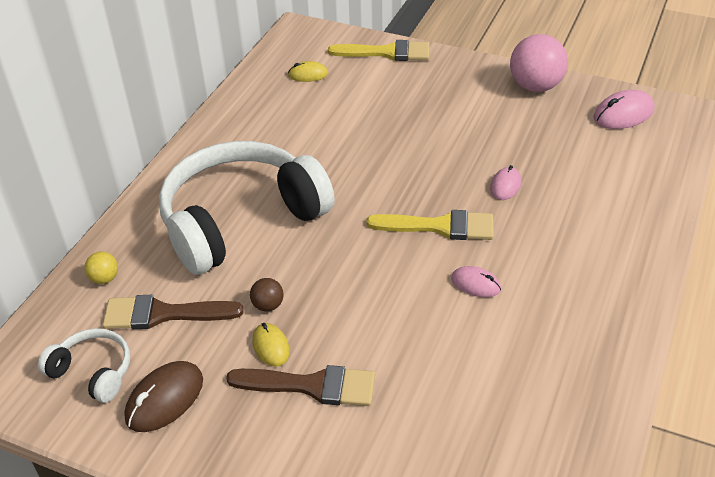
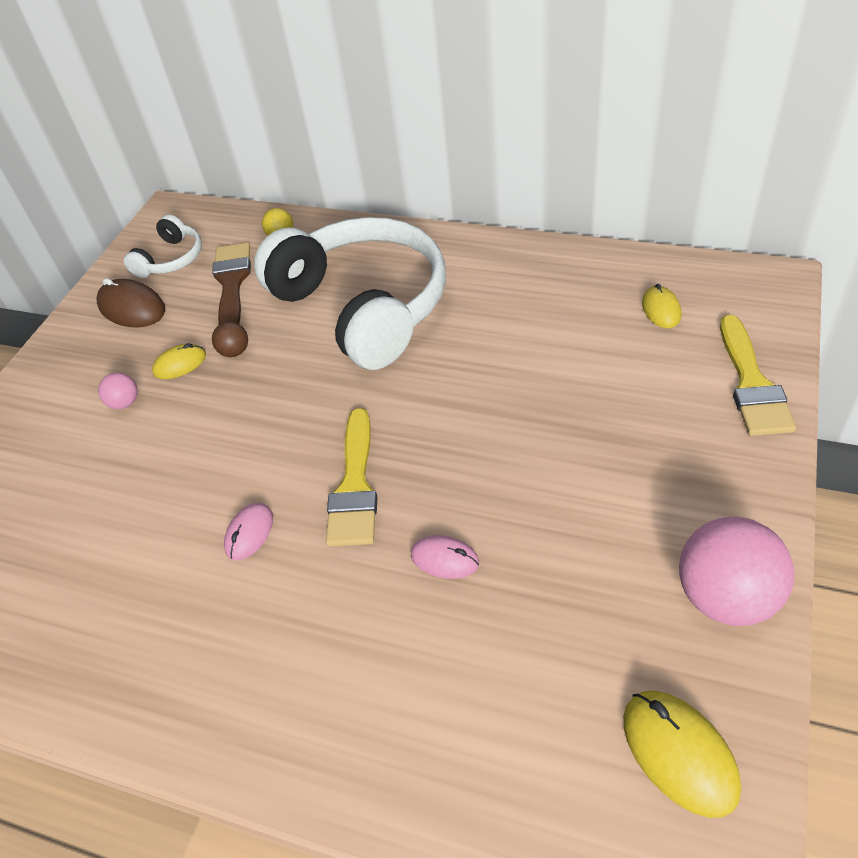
camera: 90 degrees right, 5 degrees up
brown brush [226,365,375,406] -> pink ball [98,372,138,409]
pink mouse [594,90,655,129] -> yellow mouse [623,691,741,818]

